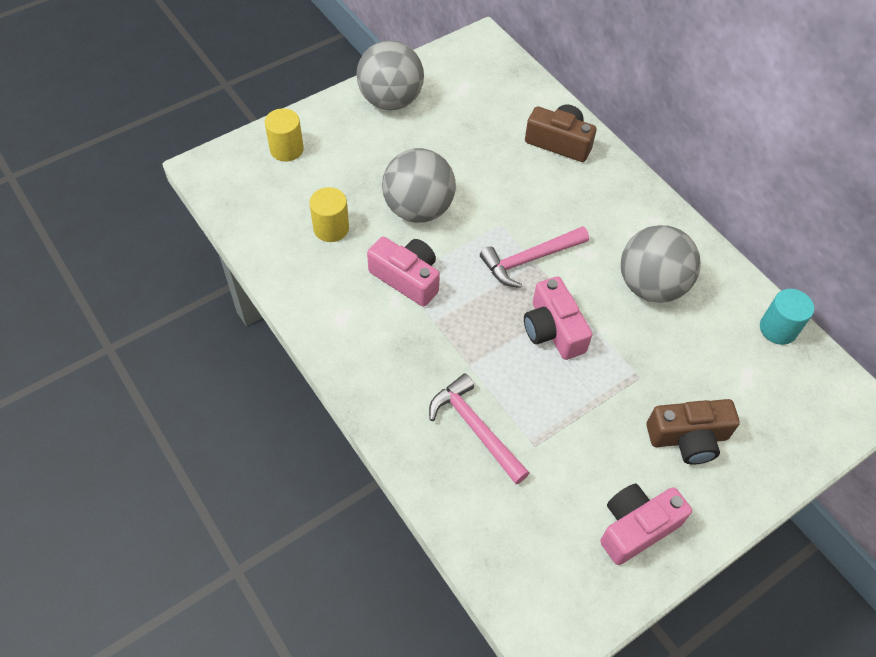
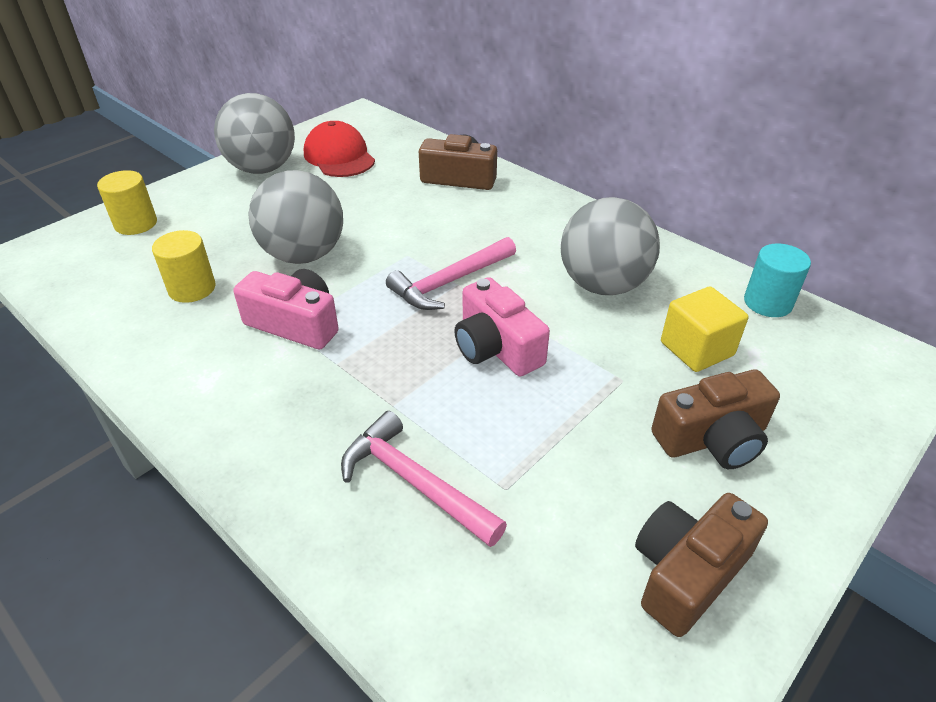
camera: 10 degrees left, 15 degrees down
pink camera [600,484,692,565] -> brown camera [635,493,768,637]
none -> red cap [304,121,375,177]
none -> yellow cube [661,286,748,372]

